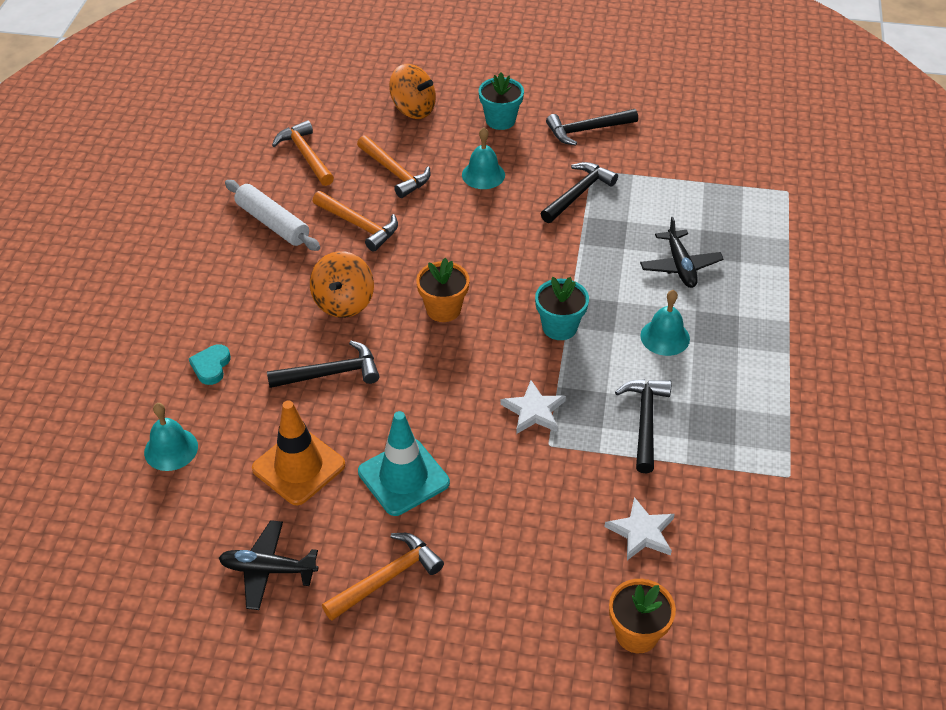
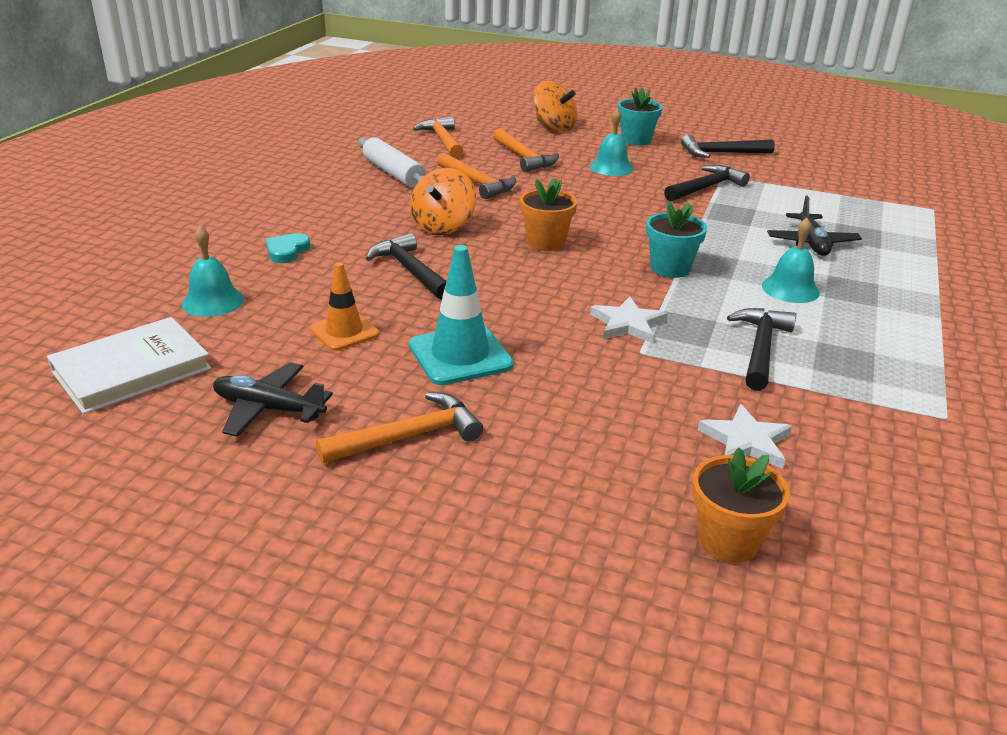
camera: 10 degrees right, 15 degrees down
orange traffic cone [252,400,345,505] -> orange traffic cone [309,262,379,351], size x0.66
black hammer [267,341,379,388] -> black hammer turned 120 degrees counterclockwise [366,233,447,300]
none -> white book [47,317,211,414]

